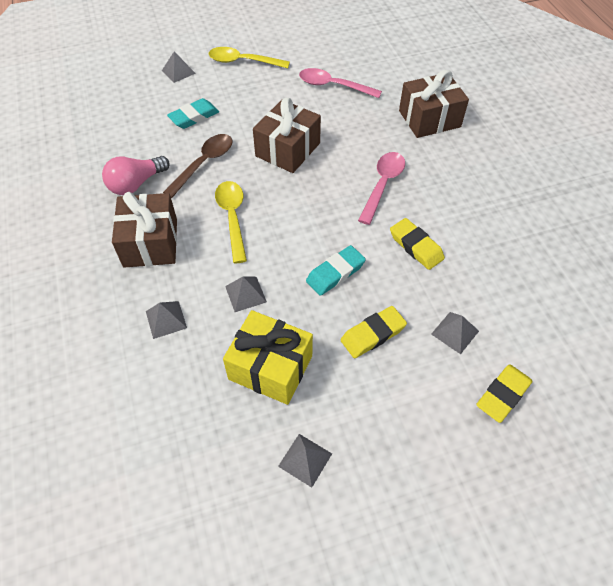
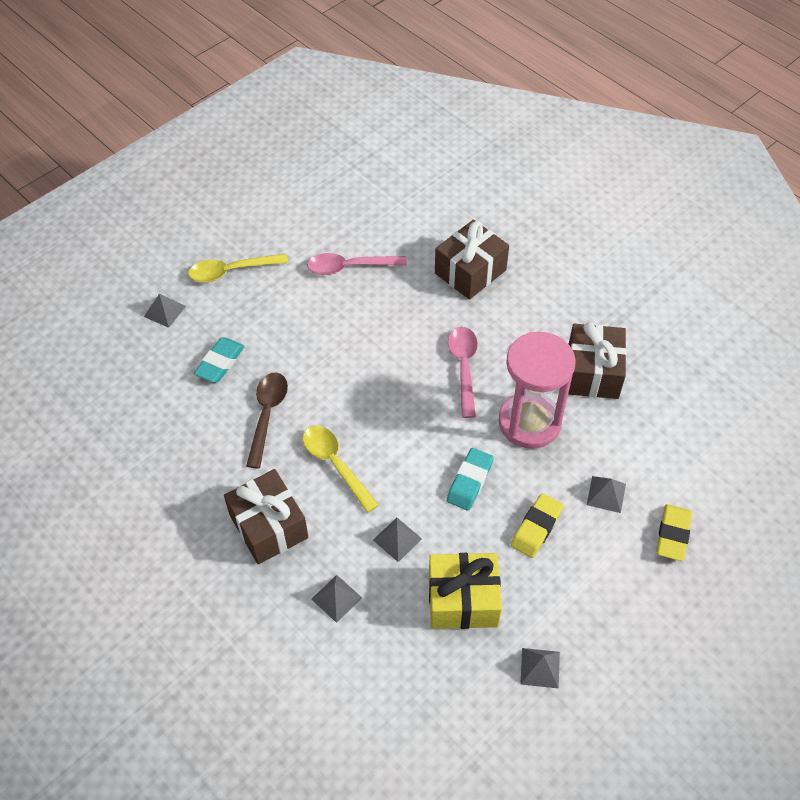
camera: 25 degrees left, 0 degrees up
pink light bulb [102,156,170,195] -> none
brown gift [253,98,321,173] -> brown gift moved to [568,322,627,399]
yellow eraser [390,218,445,270] -> pink hourglass [499,332,576,449]

